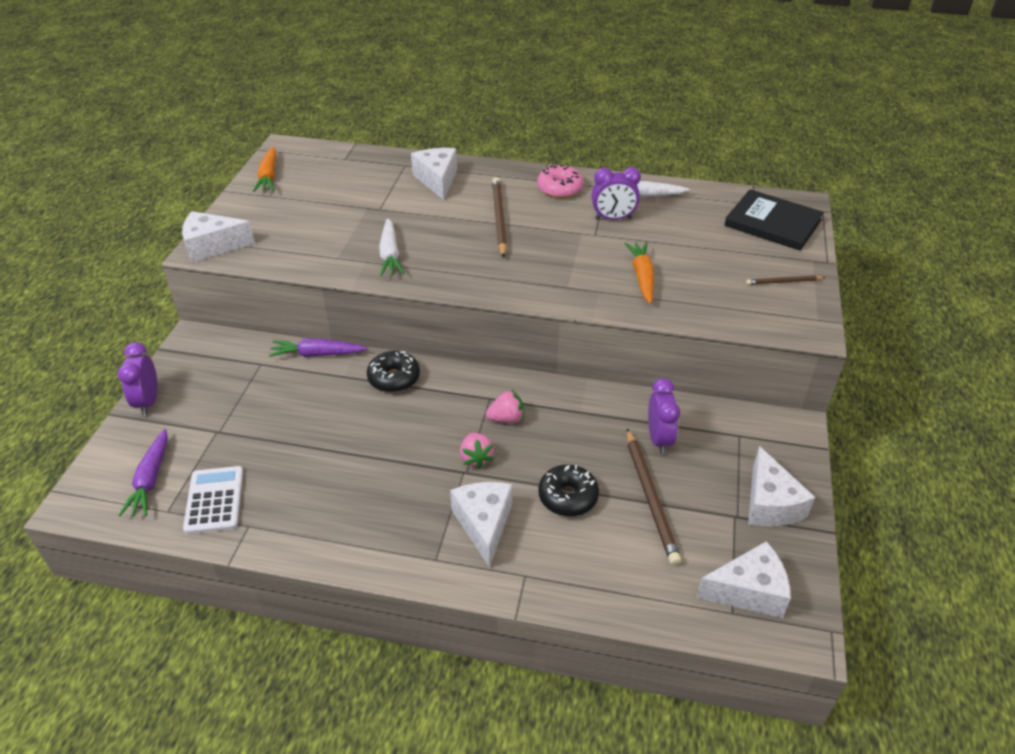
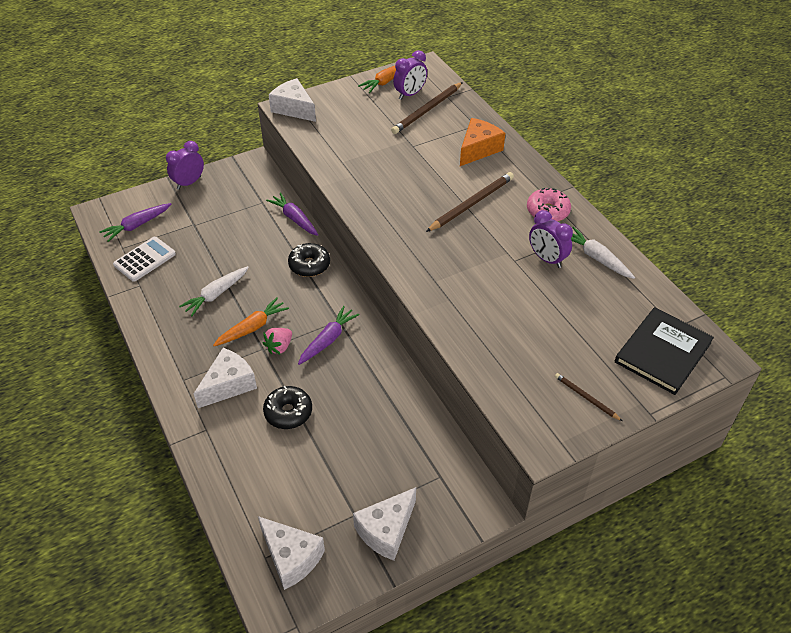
camera: 50 degrees right, 5 degrees up
white carrot [379,218,404,276] -> white carrot moved to [179,266,249,316]
white cheese [411,148,457,200] -> orange cheese [460,118,505,166]
pink strawberry [486,390,524,423] -> purple carrot [298,306,360,365]
orange carrot [624,242,654,304] -> orange carrot moved to [213,297,289,346]
brown pencil [627,428,681,565] -> brown pencil moved to [391,82,463,134]
purple clock [648,378,680,454] -> purple clock moved to [393,50,427,100]
black book [724,189,824,251] -> black book turned 45 degrees clockwise [615,307,714,395]

